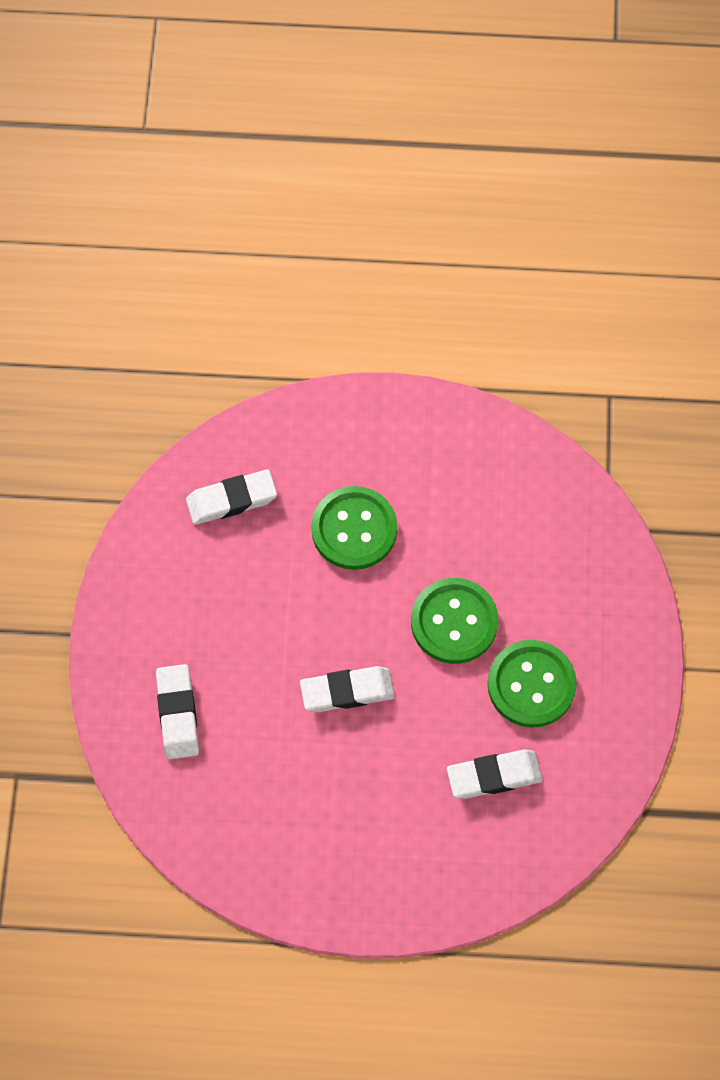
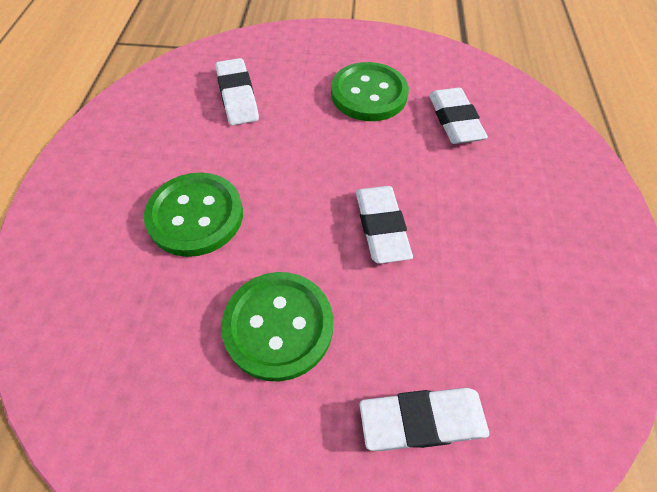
camera: 90 degrees left, 10 degrees down
white eraser [186,470,277,525] -> white eraser moved to [215,58,259,126]
green button [411,578,498,664] -> green button moved to [221,272,333,382]

